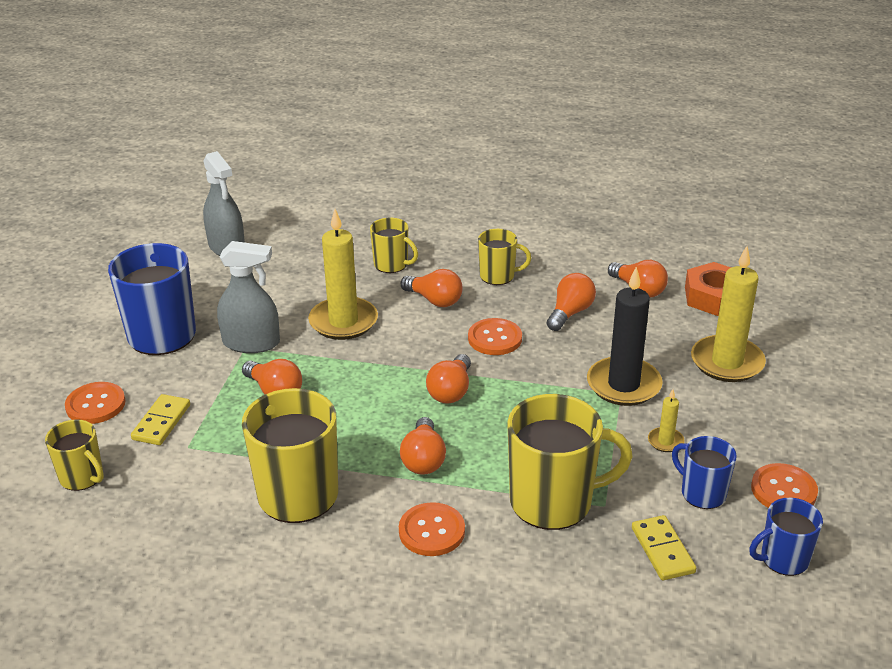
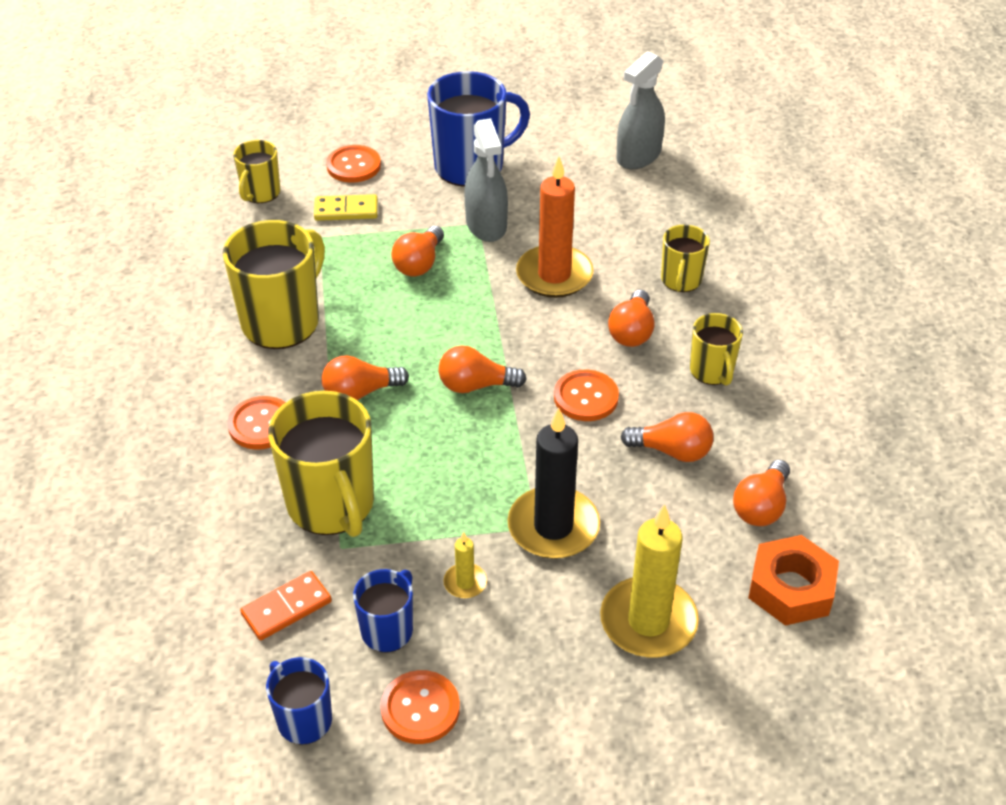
camera: 70 degrees right, 10 degrees up
yellow candle [308,209,378,340] -> orange candle [516,156,594,298]
yellow domino [632,515,696,580] -> orange domino [240,571,332,640]

